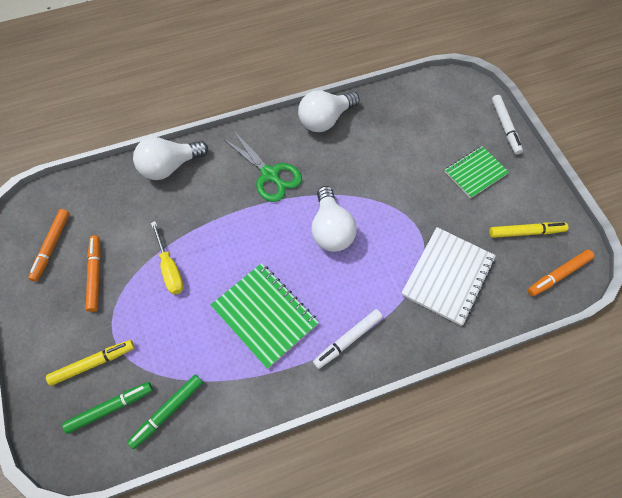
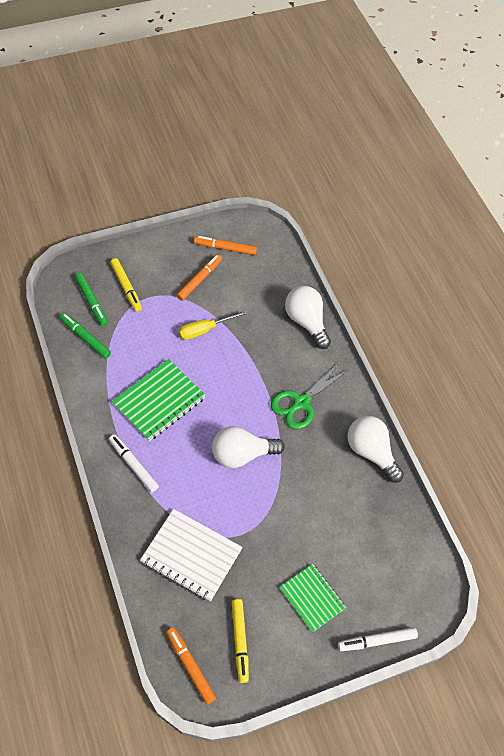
camera: 85 degrees right, 5 degrees down
orange marker [86,235,101,312] -> orange marker turned 45 degrees counterclockwise [176,254,222,301]

